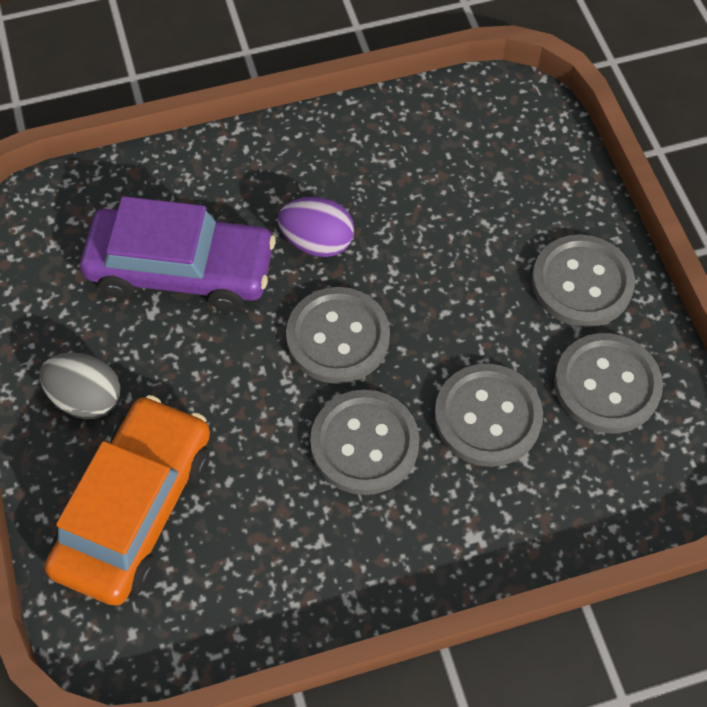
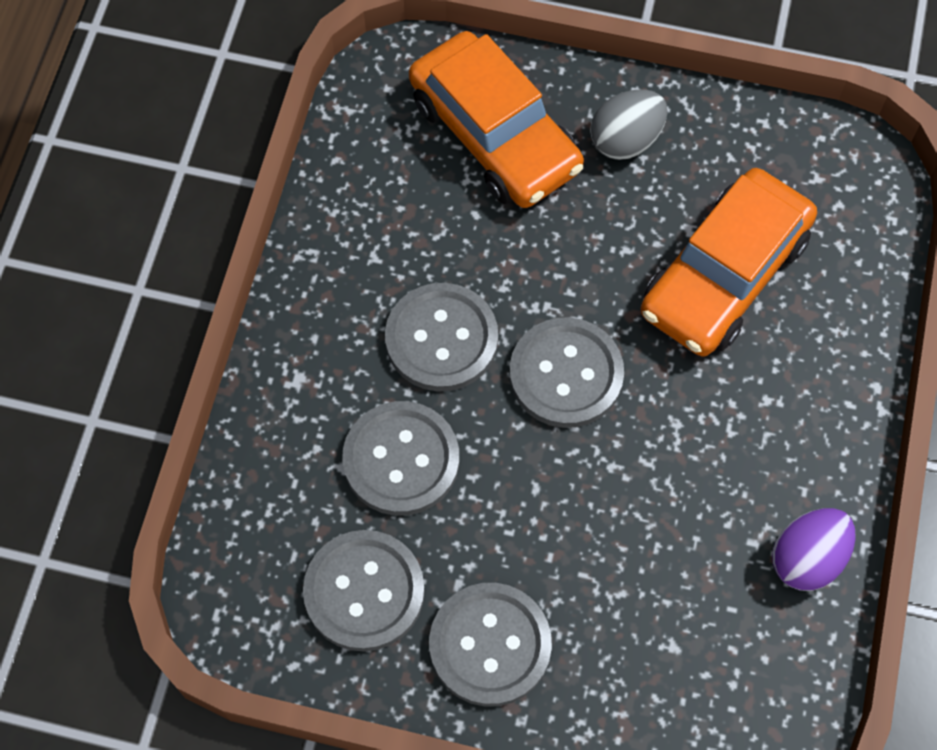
camera: 120 degrees right, 5 degrees up
purple car [80,196,276,311] -> orange car [641,168,817,356]
purple egg [278,197,354,257] -> purple egg moved to [772,508,856,591]

